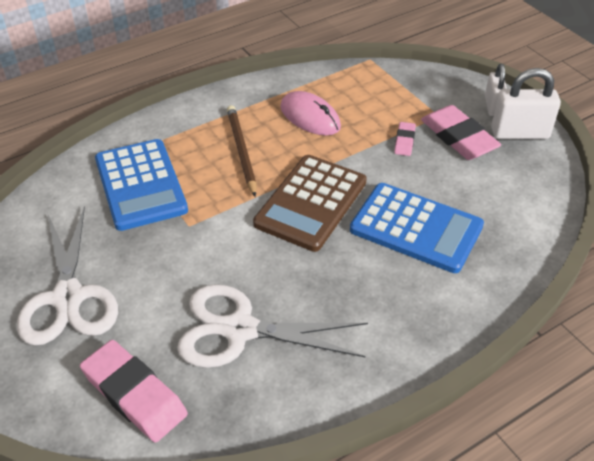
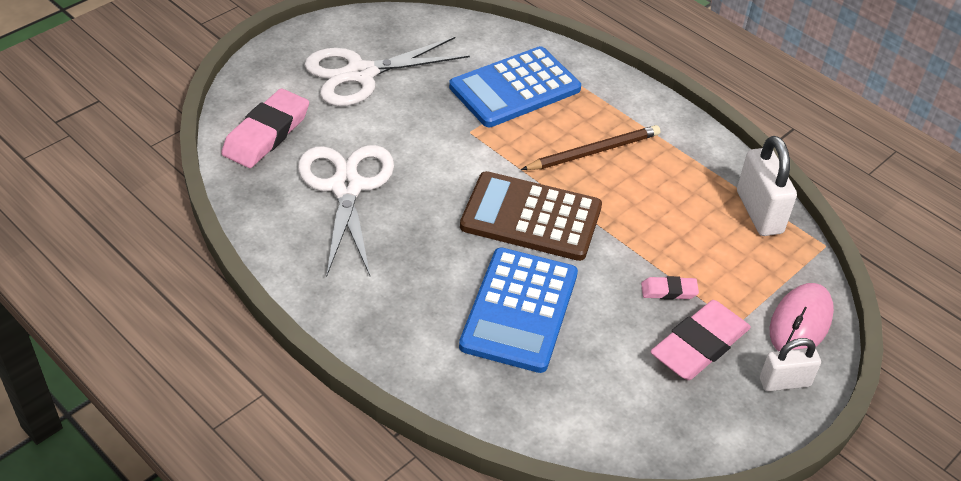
camera: 75 degrees right, 0 degrees up
pink mouse [280,91,341,135] -> pink mouse moved to [770,283,834,351]
white padlock [491,68,561,139] -> white padlock moved to [737,136,797,236]

